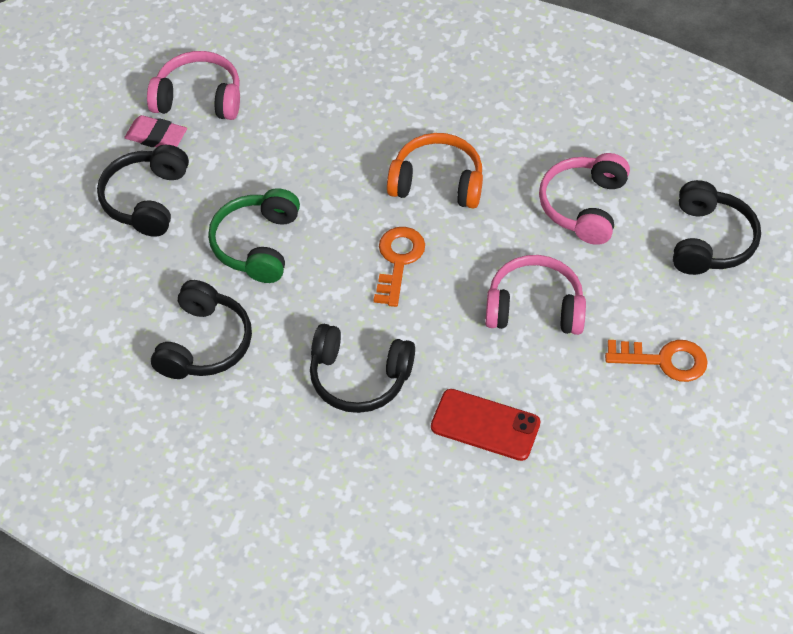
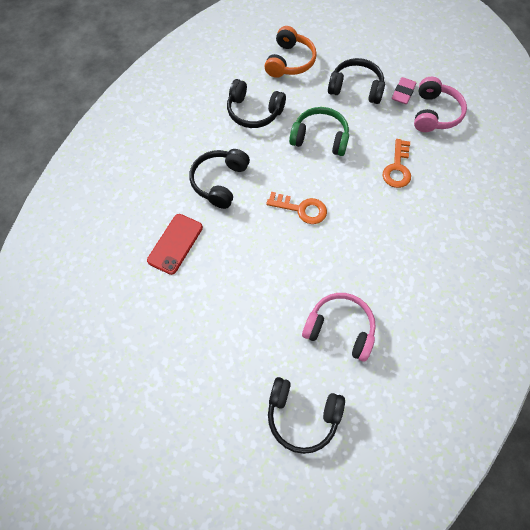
camera: 95 degrees right, 10 degrees up
orange headphones [387,133,483,208] -> orange headphones moved to [265,26,317,78]
pink headphones [485,255,586,335] -> none
orange key [605,340,708,382] -> orange key moved to [383,139,411,188]

